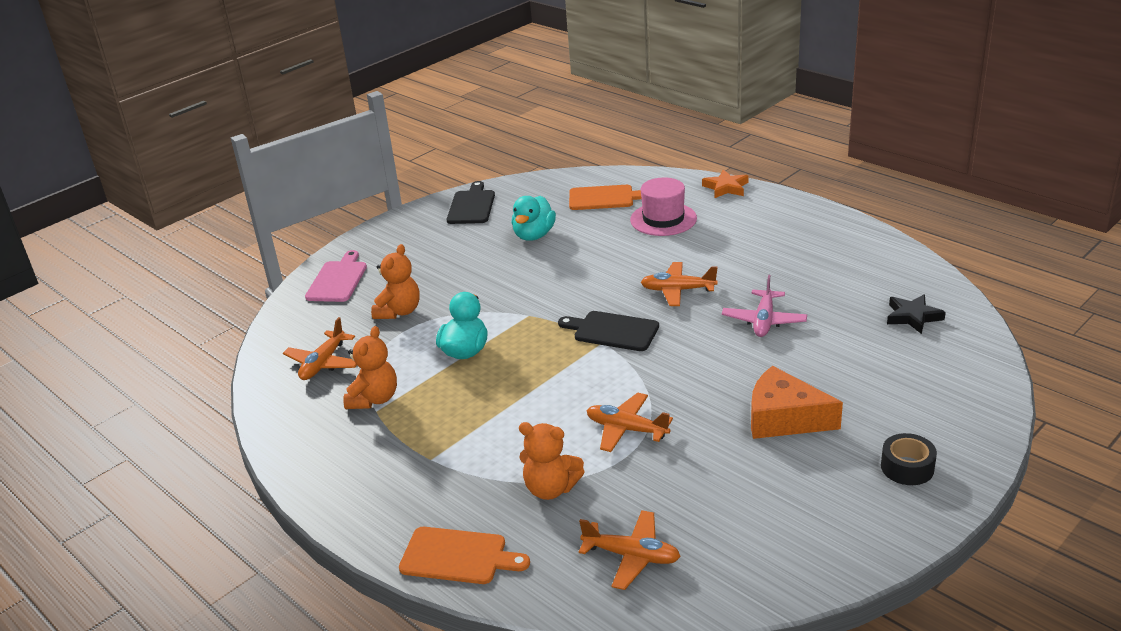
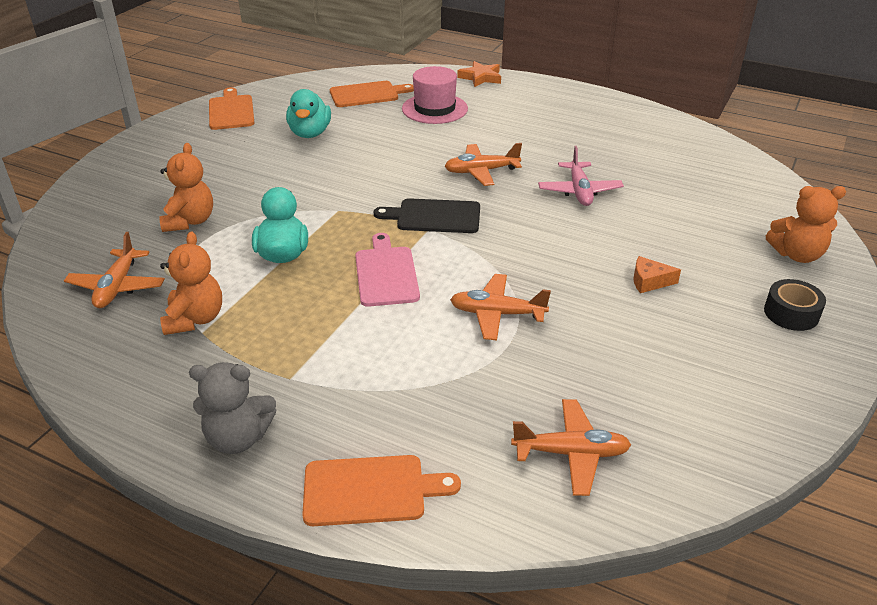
camera: 20 degrees left, 5 degrees up
pink cutting board [305,250,367,302] -> pink cutting board moved to [355,233,420,307]
black cutting board [447,181,495,224] -> orange cutting board [209,87,254,130]
orange teddy bear [519,422,585,500] -> orange teddy bear moved to [766,186,846,263]
orange cheese [751,366,843,439] -> orange cheese [633,256,681,293], size x0.49
black star [887,294,946,334] -> none
none -> grey teddy bear [189,362,276,454]

